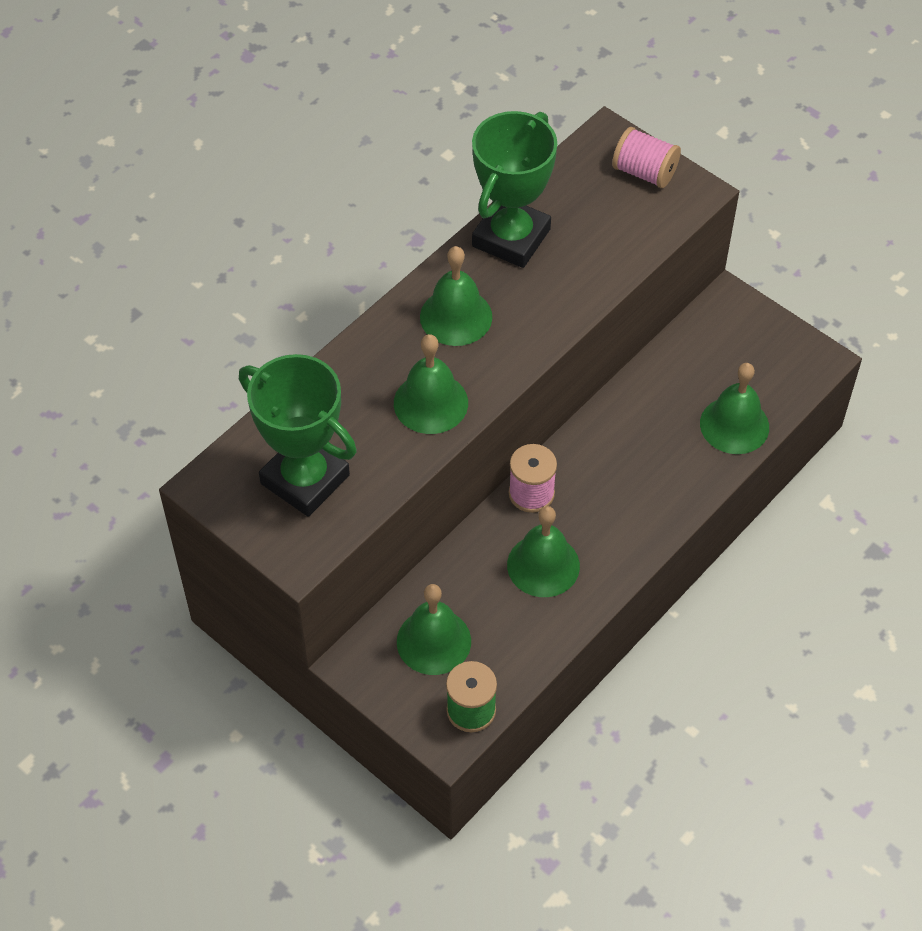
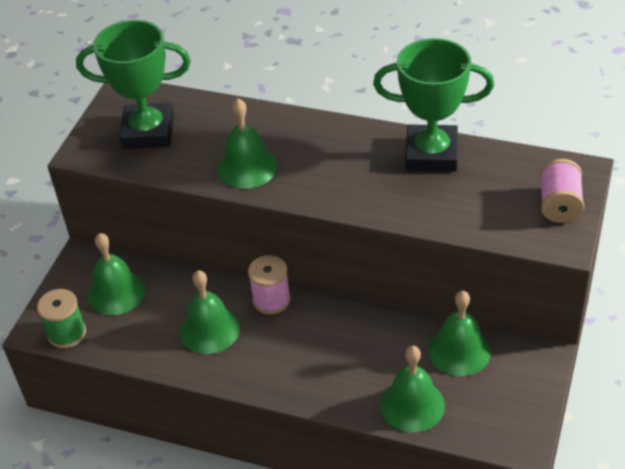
camera: 70 degrees right, 10 degrees down
green trophy [239,354,357,517] -> green trophy turned 75 degrees clockwise [76,20,191,149]
green bell [420,246,492,346] -> green bell moved to [428,291,491,376]

